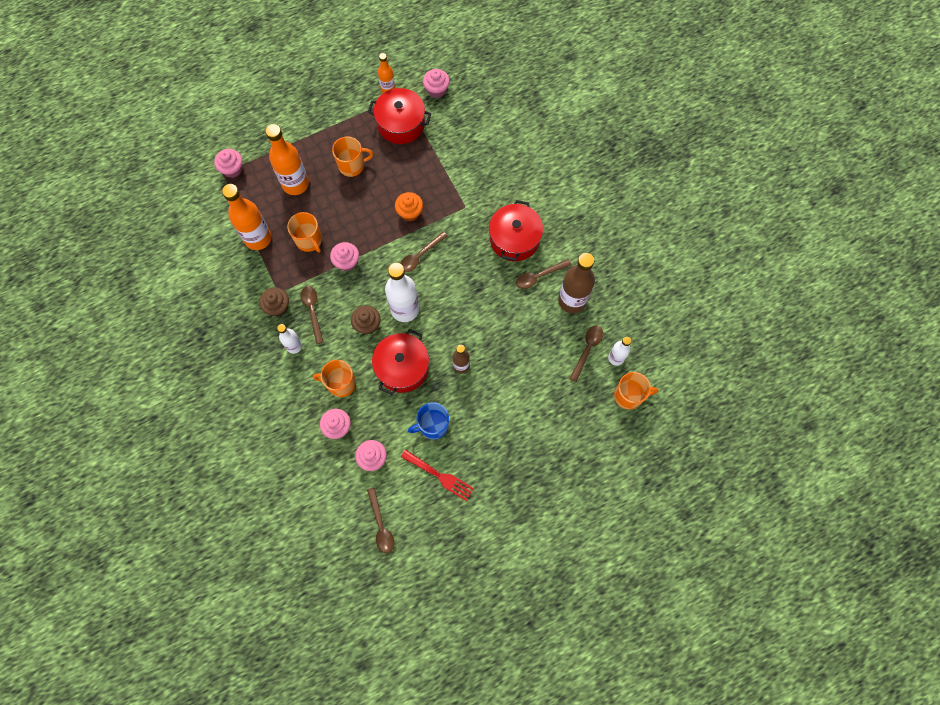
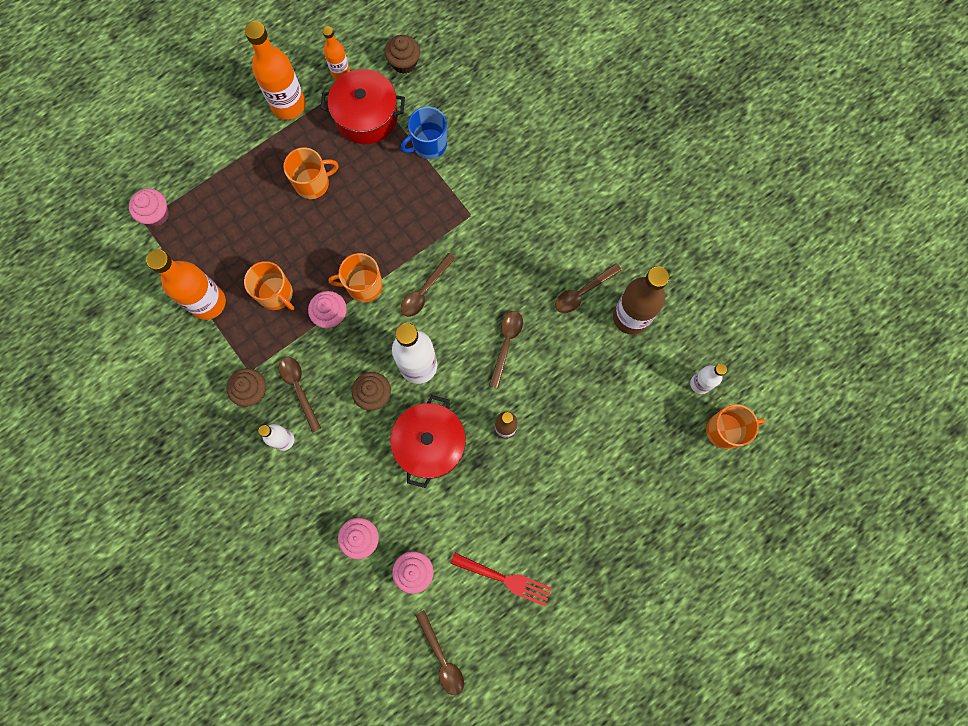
camera: 10 degrees left, 5 degrees up
orange bottle [265,124,309,195] -> orange bottle moved to [245,21,306,120]
orange mug [313,360,356,397] -> orange mug moved to [329,253,383,302]
orange cupcake [395,192,423,221] -> none
blue mug [408,402,449,440] -> blue mug moved to [401,107,447,159]
pink cupcake [423,69,450,98] -> brown cupcake [385,35,420,74]
red pot [489,200,543,261] -> none
brown spoon [570,325,603,382] -> brown spoon moved to [489,311,523,388]

